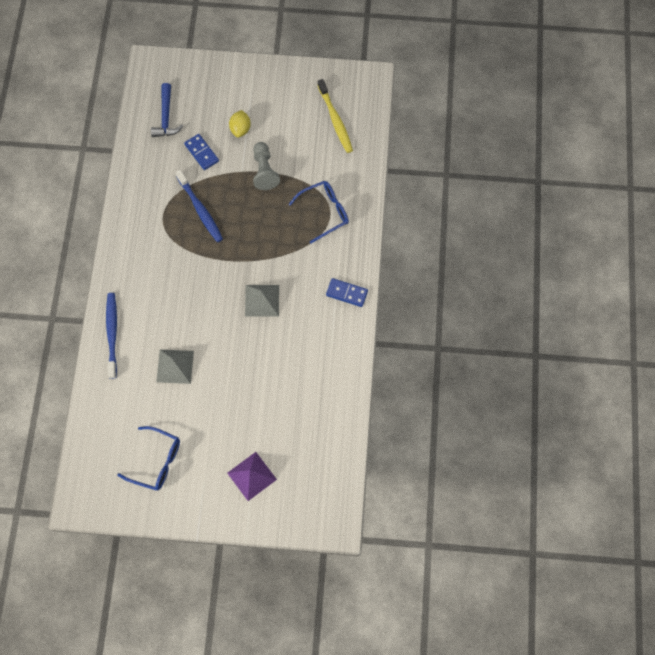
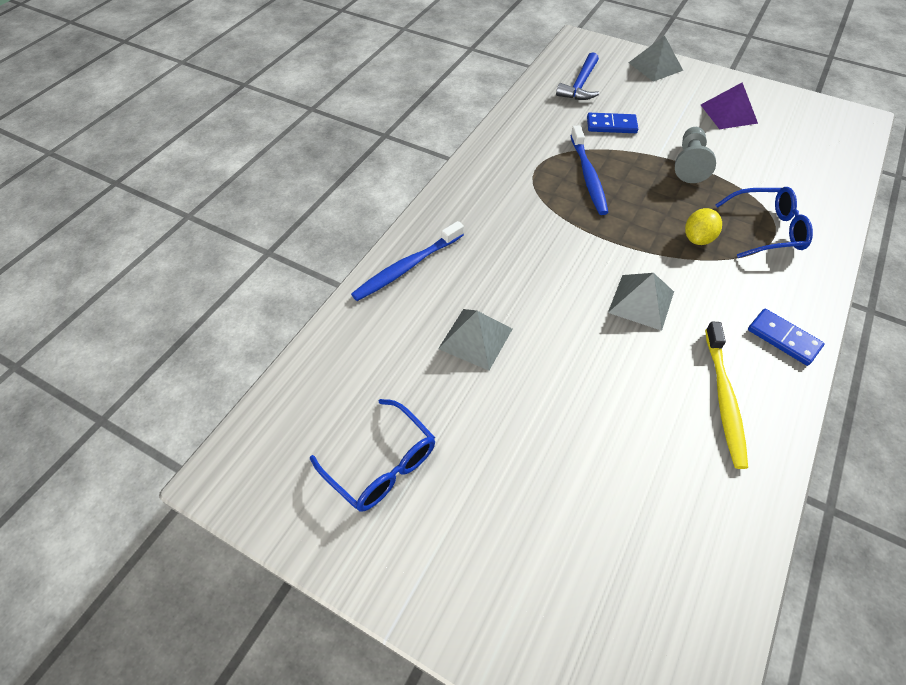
camera: 25 degrees right, 15 degrees down
blue toothbrush [106,293,117,379] -> blue toothbrush turned 150 degrees counterclockwise [351,221,464,301]
blue domino [184,134,219,170] -> blue domino turned 75 degrees counterclockwise [587,113,638,133]
purple pyramid [227,452,277,501] -> purple pyramid moved to [701,82,758,129]
yellow lemon [229,110,251,138] -> yellow lemon moved to [685,208,722,245]
yellow toothbrush [318,79,353,153] -> yellow toothbrush moved to [705,322,748,469]
none -> grey pyramid [628,35,683,82]

